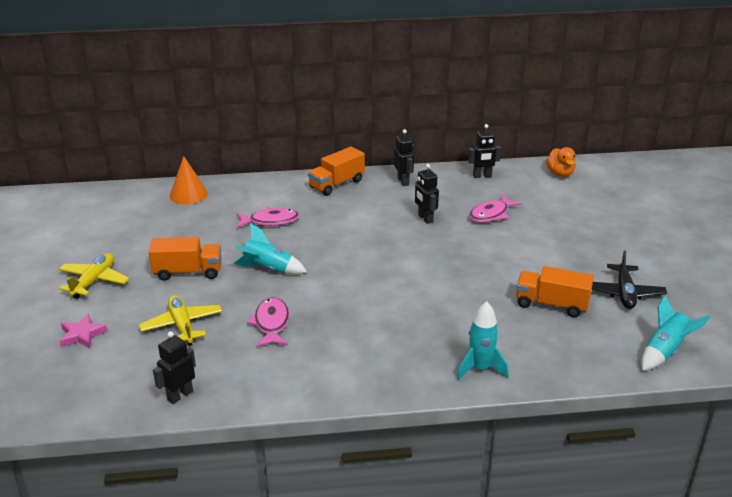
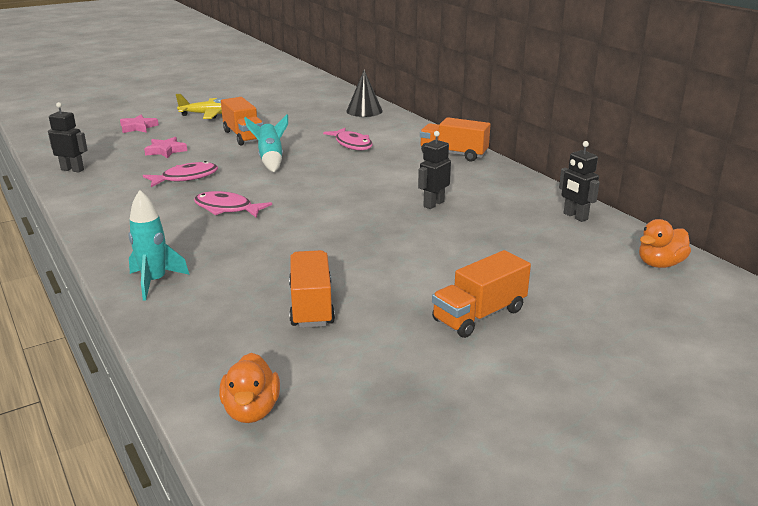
camera: 65 degrees right, 5 degrees down
yellow plane [139,295,222,345] -> pink star [144,137,187,158]
orange cone [170,156,208,204] -> black cone [346,70,383,117]
black robot [394,129,414,186] -> none
pink fish [469,194,522,223] -> pink fish moved to [194,191,272,217]
black plane [592,250,667,309] -> none
turquoise rocket [641,295,711,371] -> orange duck [219,353,280,423]
none -> orange truck [432,250,531,338]

